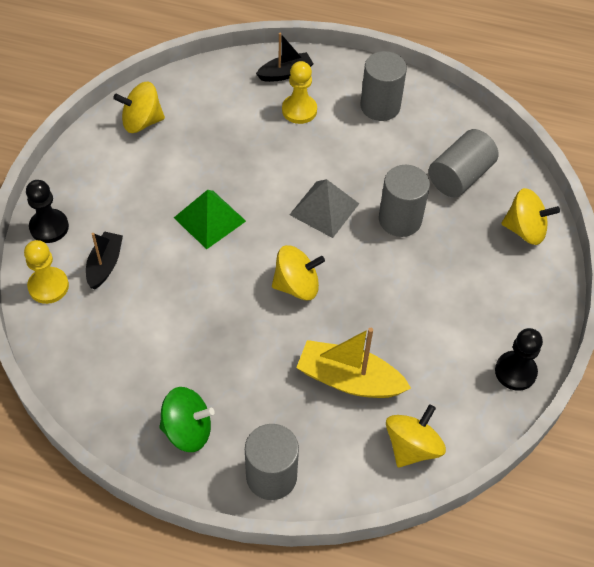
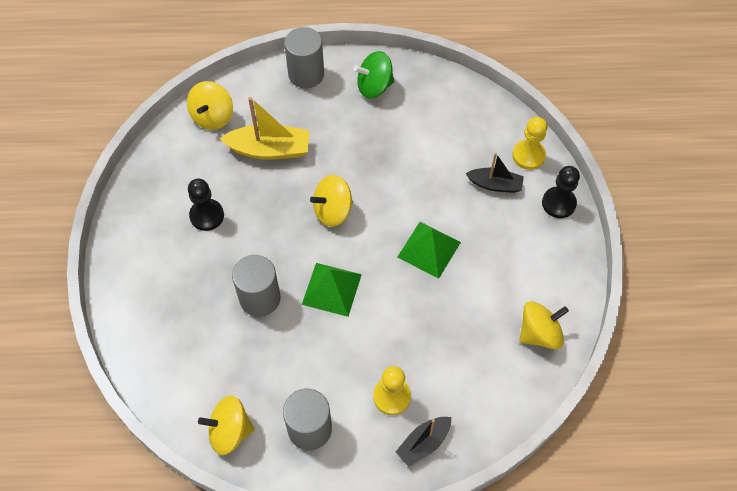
camera: 165 degrees right, 5 degrees up
black boat [86,231,123,289] -> black boat turned 75 degrees counterclockwise [466,153,524,193]
grey pyramid [289,179,359,238] -> green pyramid [302,263,362,317]
grey cylinder [429,129,499,197] -> none
black pawn [495,328,543,391] -> black pawn moved to [188,179,224,231]
yellow spinning top [502,188,560,245] -> yellow spinning top moved to [198,395,255,455]

